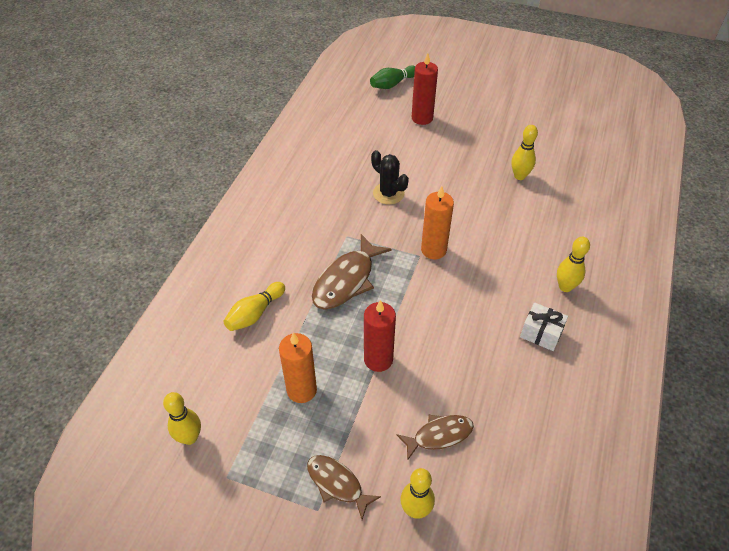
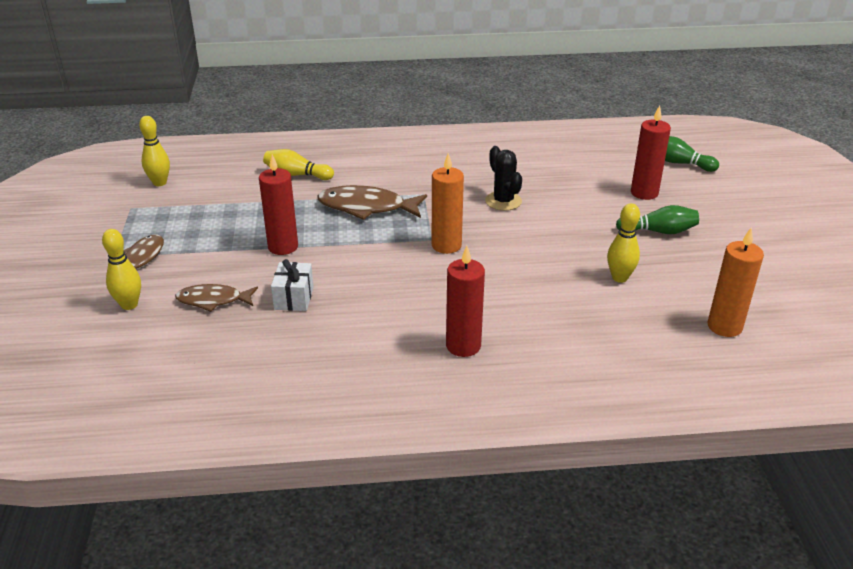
camera: 65 degrees right, 15 degrees down
orange candle [279,333,317,403] -> orange candle moved to [708,227,764,337]
black cactus [371,150,409,205] -> black cactus turned 45 degrees counterclockwise [485,146,522,211]
brown fish [397,415,474,461] -> brown fish turned 135 degrees clockwise [175,284,258,312]
white gift [520,302,568,351] -> white gift moved to [271,259,314,311]
yellow bowling pin [557,237,590,292] -> red candle [446,246,485,357]
none -> green bowling pin [616,205,699,234]

